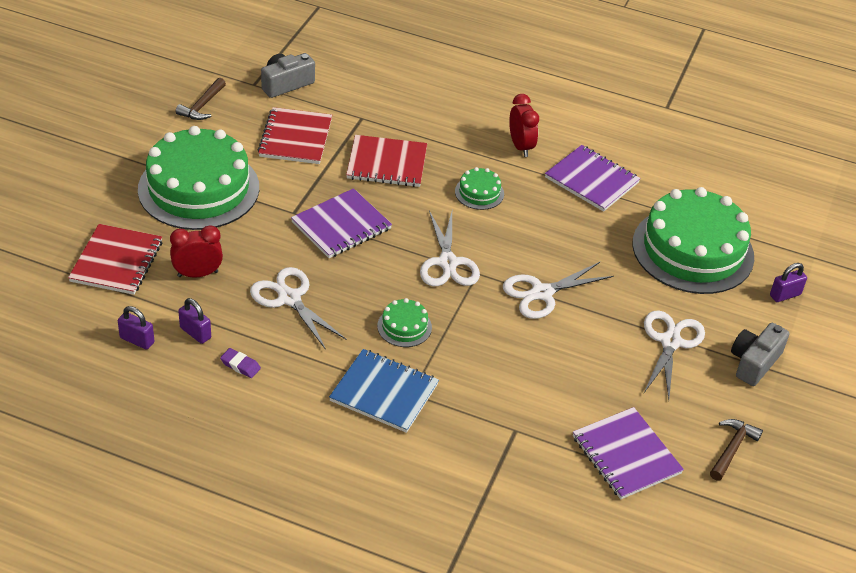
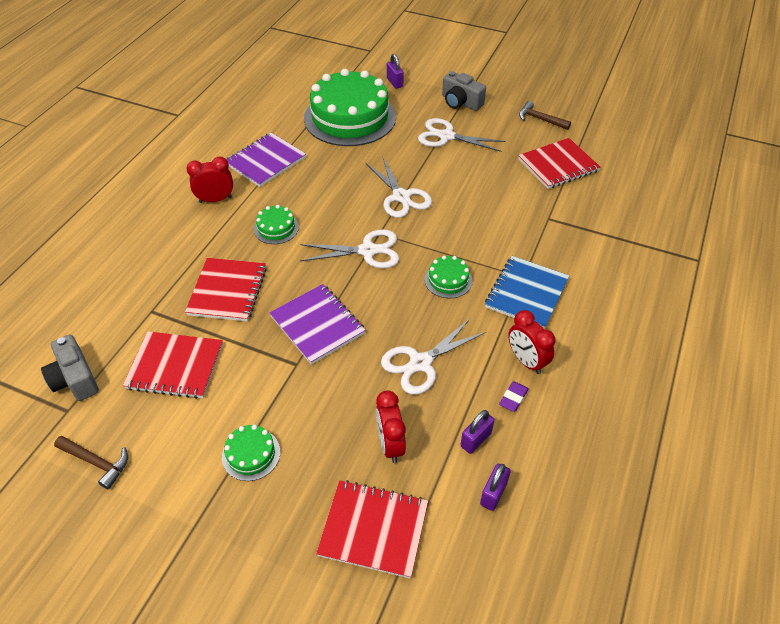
camera: 85 degrees left, 5 degrees up
green cake [138,126,259,230] -> green cake [222,424,280,481], size x0.42
purple notebook [573,407,684,499] -> red notebook [518,138,601,189]
none -> red clock [508,310,555,374]

